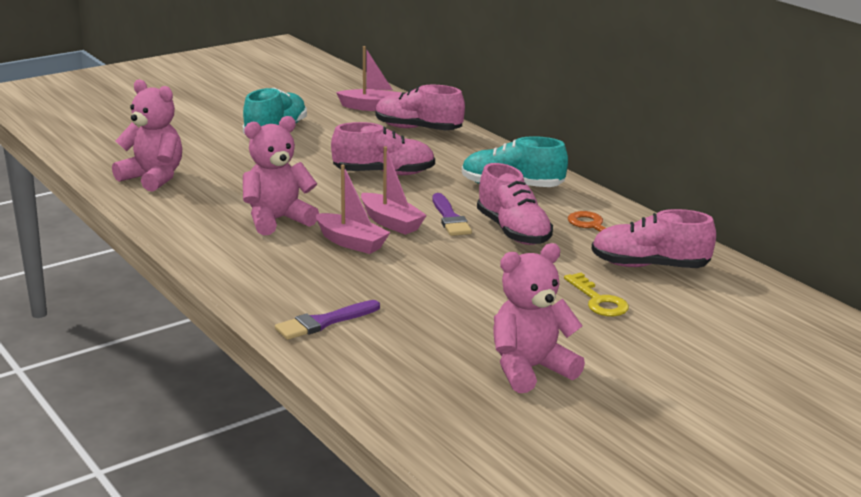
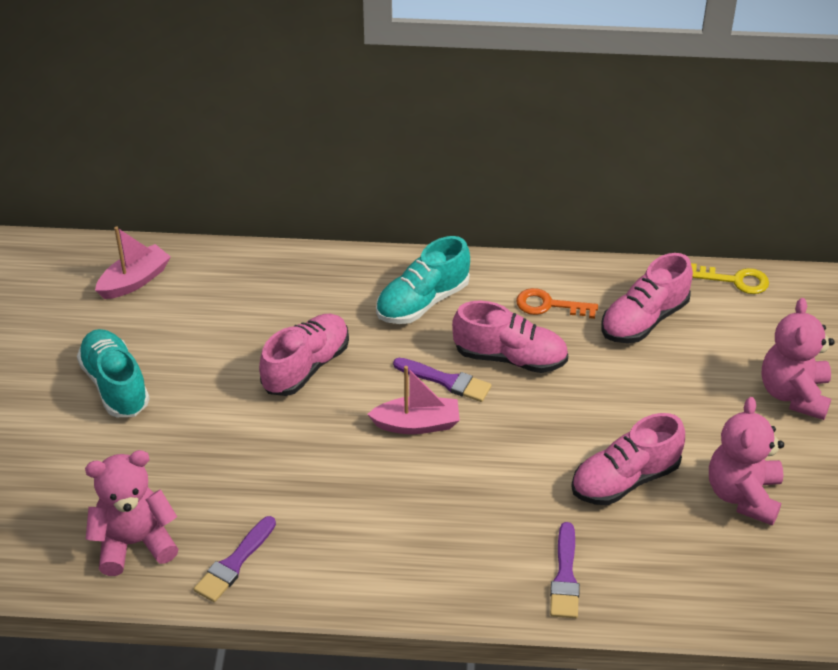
camera: 50 degrees left, 20 degrees up
pink teddy bear [243,116,319,235] -> pink teddy bear moved to [762,298,835,420]
pink boat [316,164,390,254] -> none
pink shoe [375,85,465,130] -> pink shoe moved to [571,413,685,505]
yellow key [564,273,629,316] -> yellow key moved to [691,263,769,294]
none -> purple brush [194,516,276,602]

